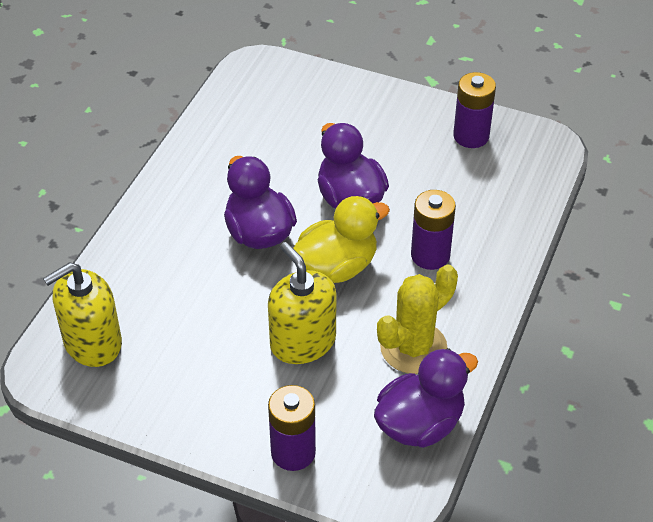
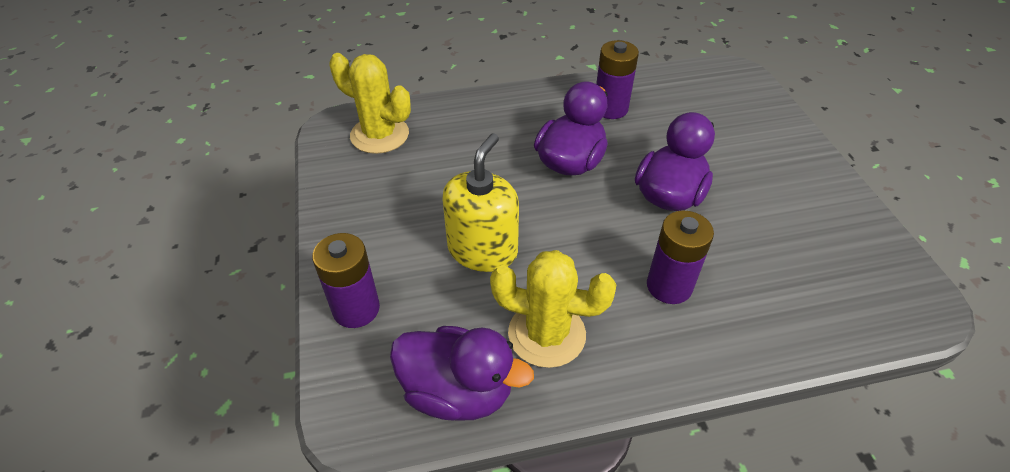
camera: 55 degrees right, 0 degrees up
yellow soap dispenser [43,262,122,367] -> yellow cactus [329,53,411,154]
yellow duck [293,196,390,283] -> none
purple battery [453,72,496,148] -> purple battery moved to [596,40,639,119]

